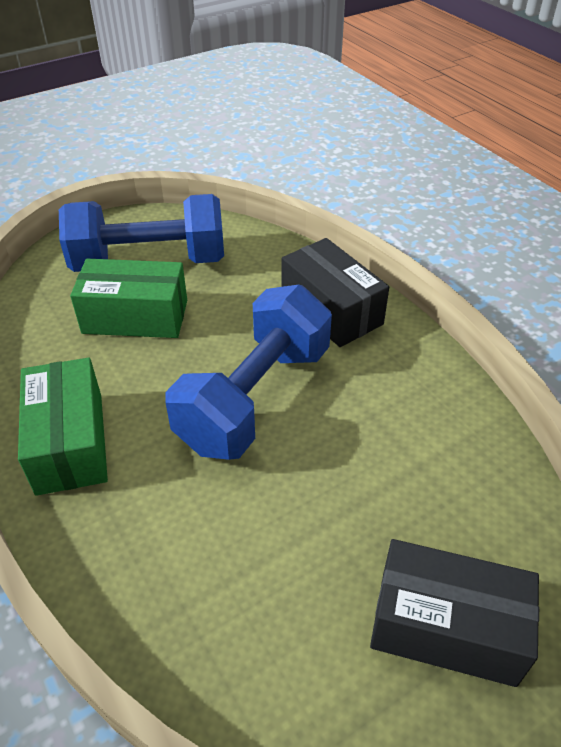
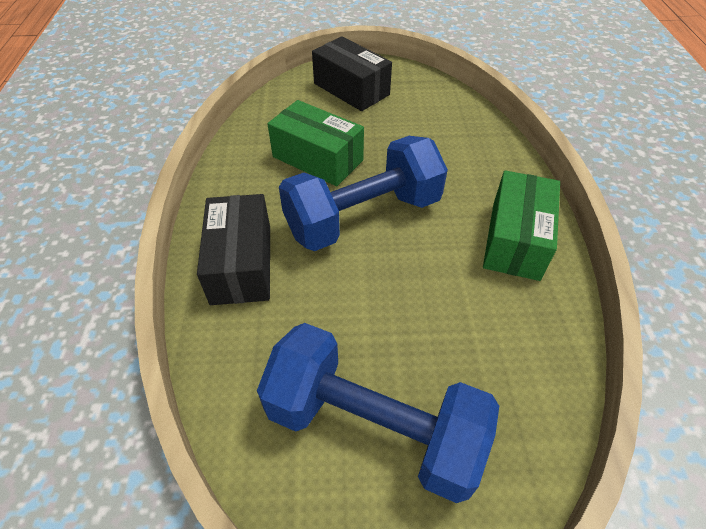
camera: 150 degrees left, 5 degrees up
green box [70,259,187,338] -> green box moved to [267,100,364,186]

